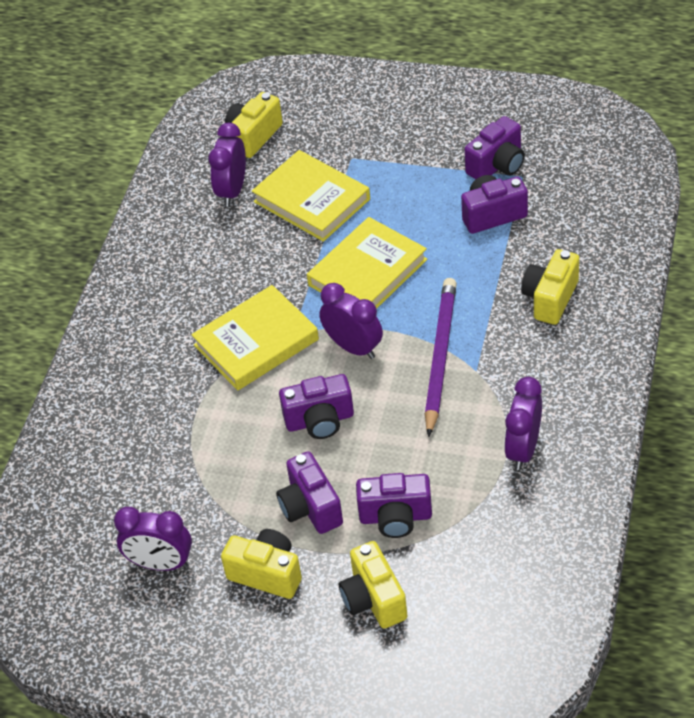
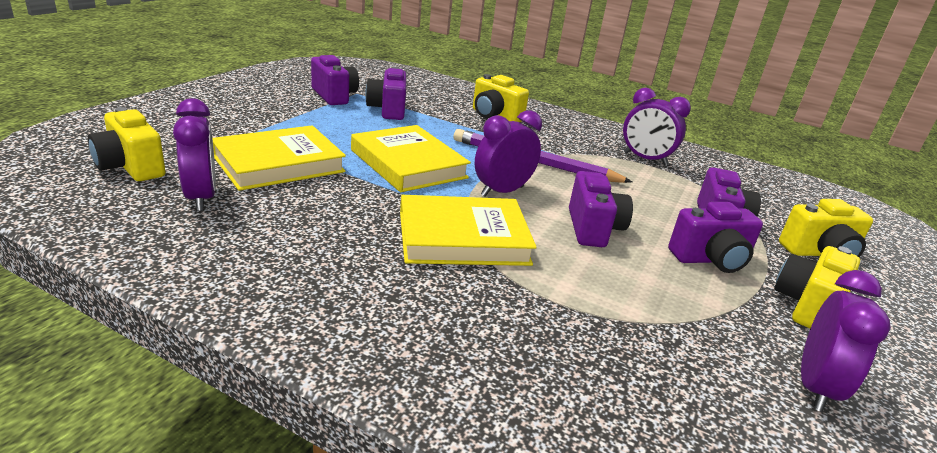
camera: 85 degrees left, 20 degrees down
yellow book [191,285,319,390] -> yellow book turned 75 degrees counterclockwise [400,195,537,266]
purple clock [208,123,246,206] -> purple clock turned 135 degrees counterclockwise [173,98,216,211]

